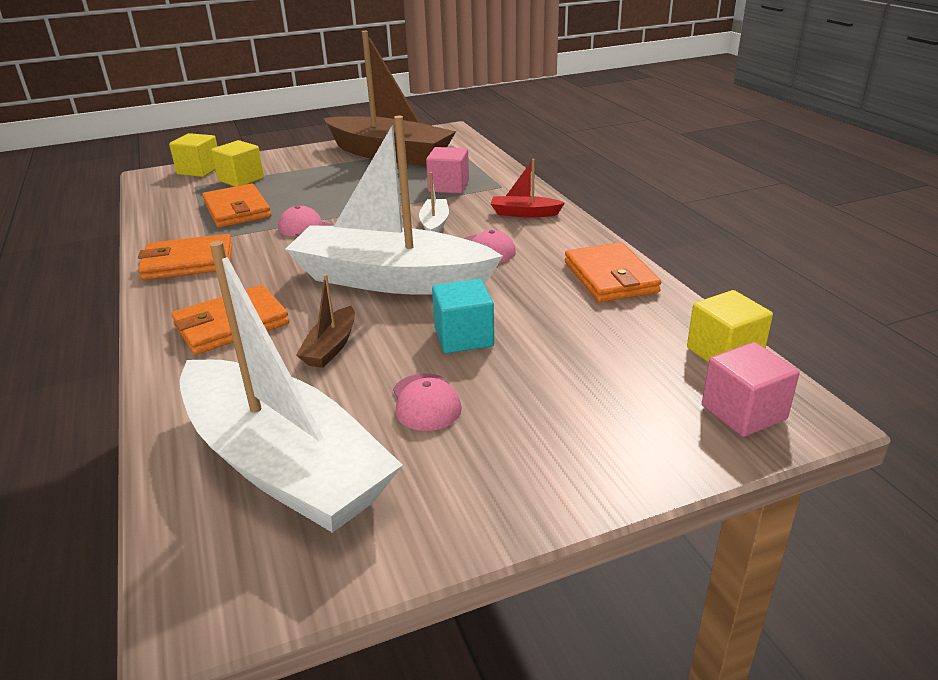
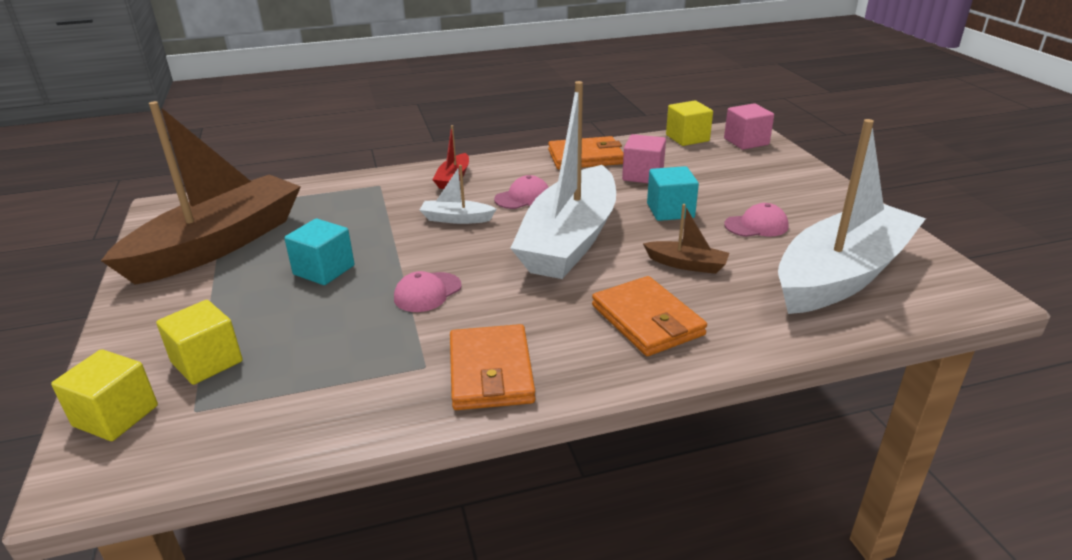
camera: 85 degrees left, 0 degrees up
orange wallet [202,183,271,228] -> none
pink cube [426,147,469,194] -> pink cube moved to [622,134,666,183]
none -> turquoise cube [284,219,355,285]

